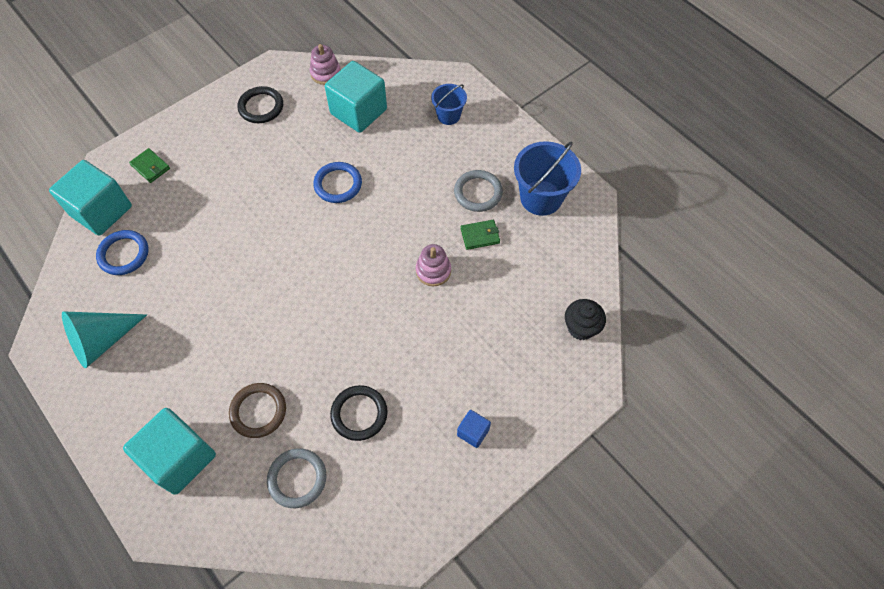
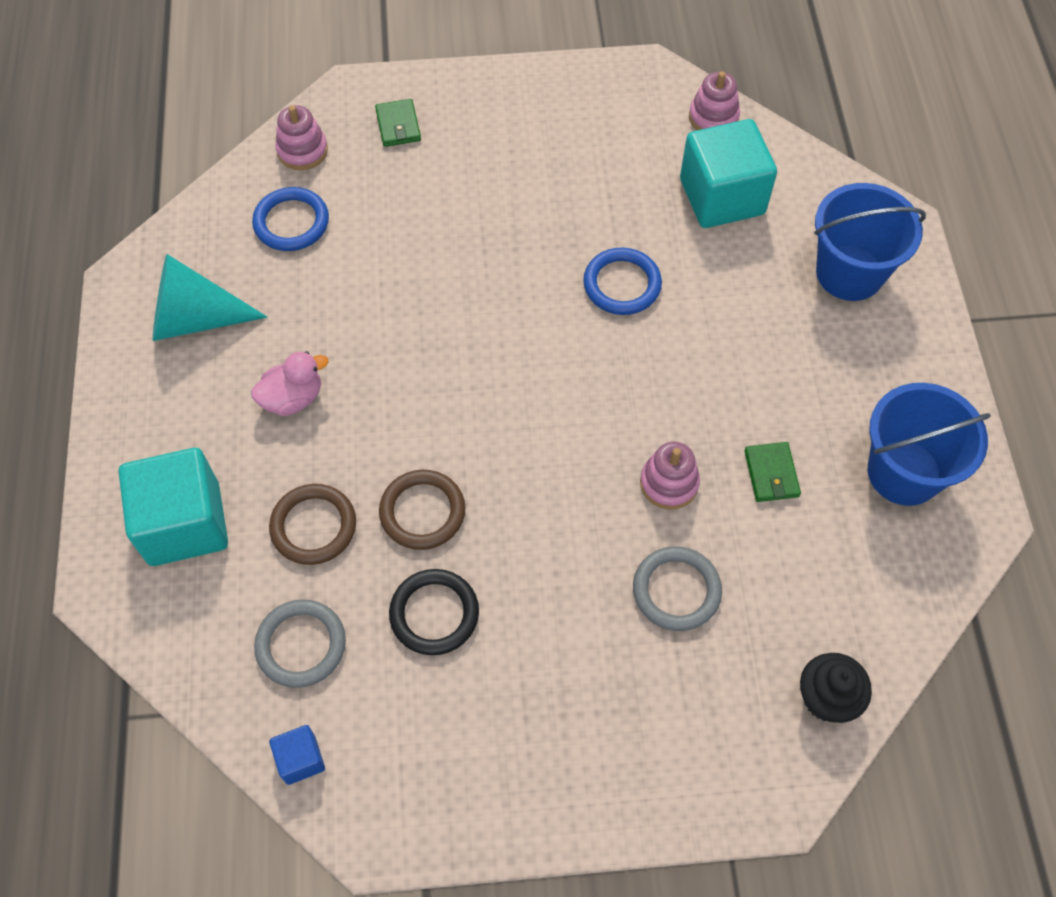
camera: 35 degrees right, 0 degrees up
turquoise cube [49,160,132,236] -> pink stacking toy [275,105,328,170]
black ring [238,86,283,123] -> none
blue bucket [431,84,467,125] -> blue bucket [814,183,926,301], size x1.71
grey ring [454,170,503,212] -> grey ring moved to [633,546,722,631]
blue cube [457,410,491,448] -> blue cube moved to [269,725,325,785]
green wallet [461,220,500,250] -> green wallet turned 60 degrees clockwise [744,442,801,502]
none -> pink duck [251,351,328,416]
none -> brown ring [379,470,466,550]

